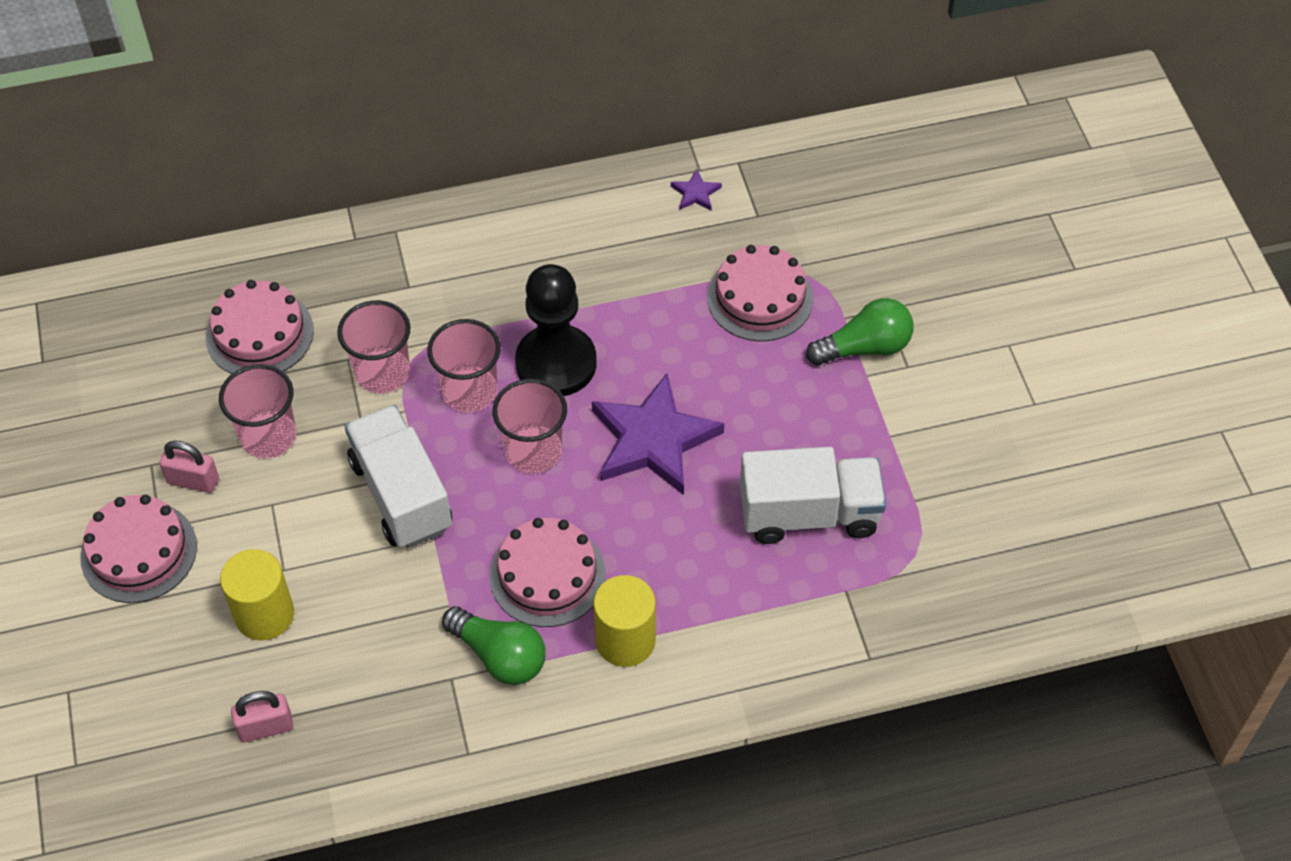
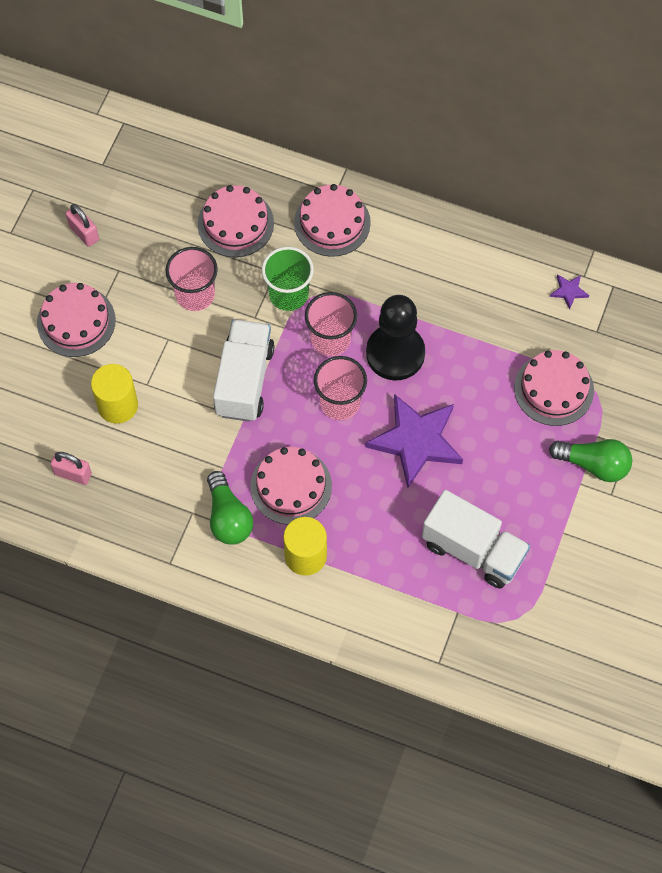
camera: 35 degrees right, 10 degrees up
pink padlock [160,441,219,493] -> pink padlock moved to [66,204,99,247]
pink cup [337,300,410,393] -> green cup [262,247,314,311]
none -> pink cake [294,184,371,257]

